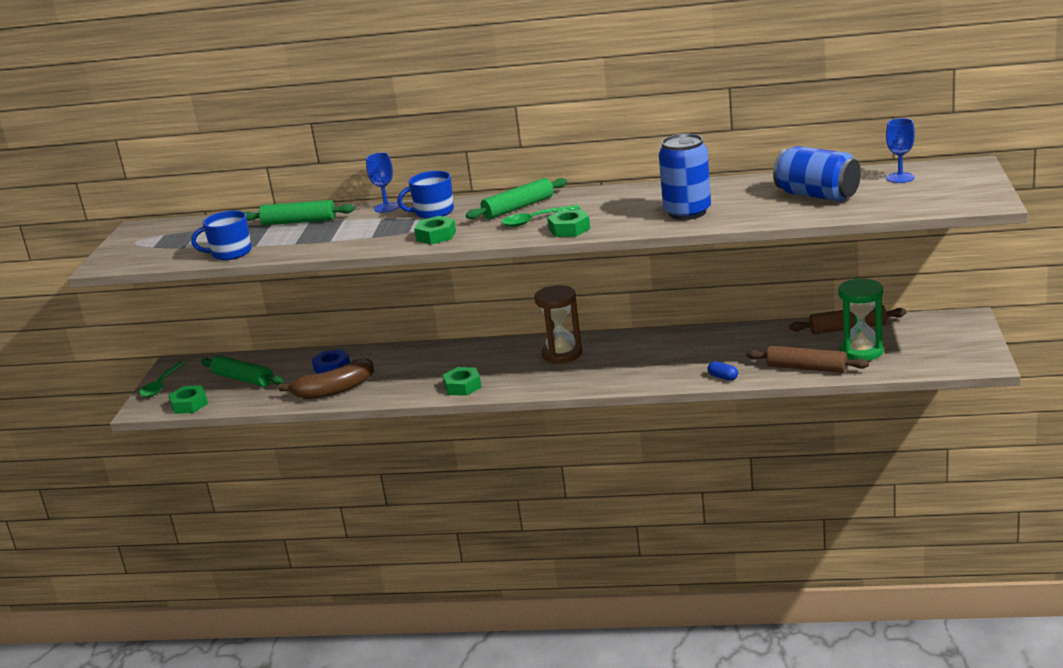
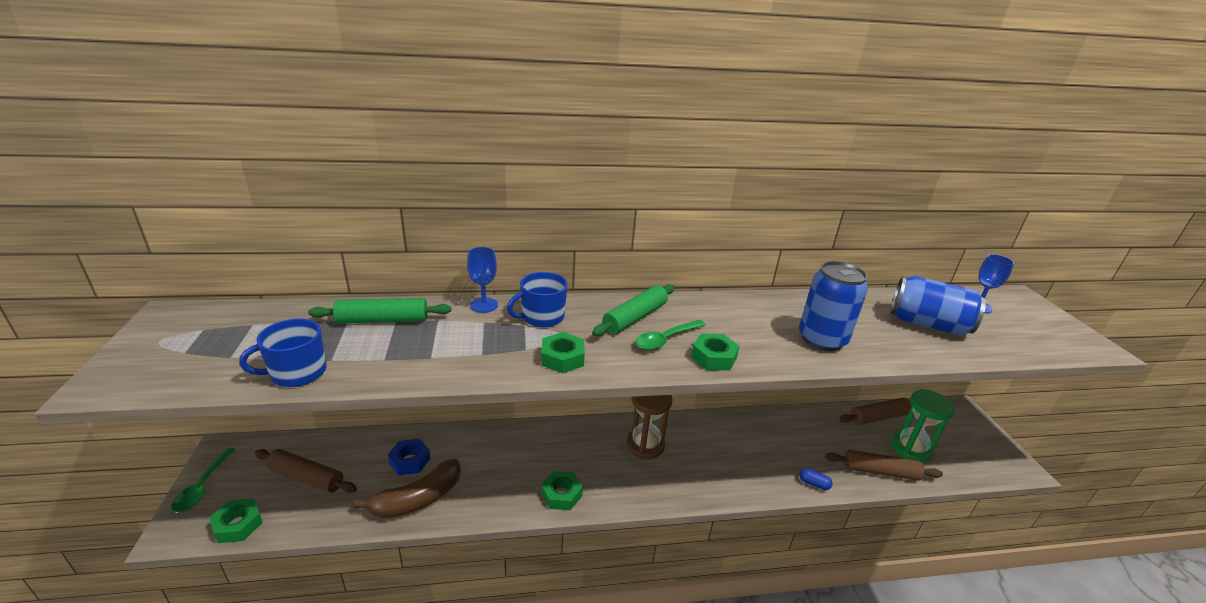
camera: 20 degrees left, 5 degrees up
green rolling pin [201,356,283,387] -> brown rolling pin [255,449,357,493]

